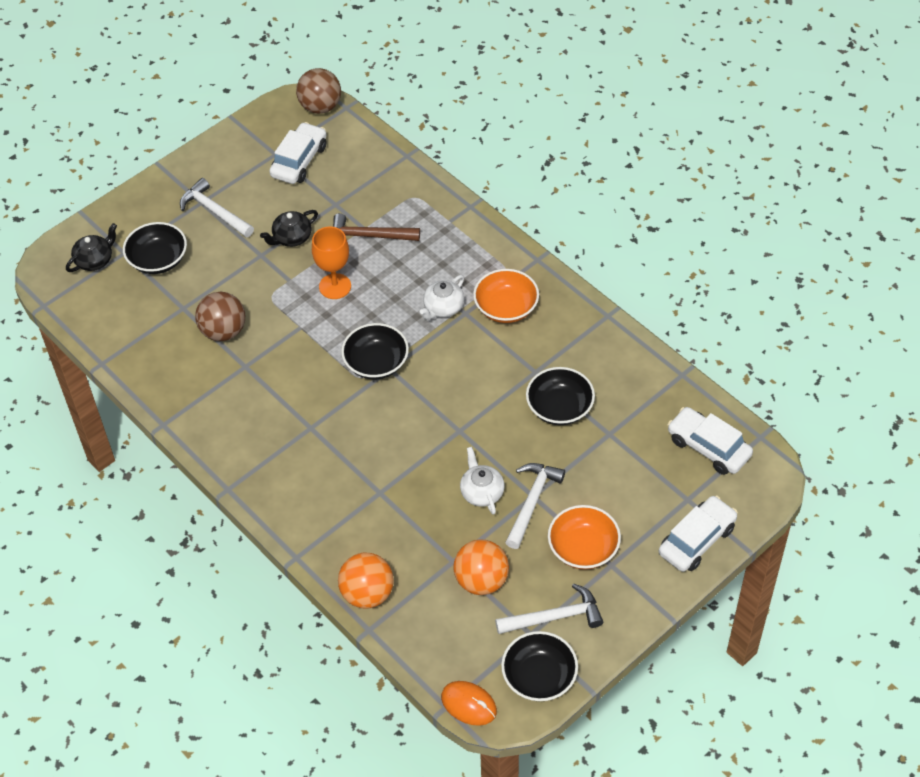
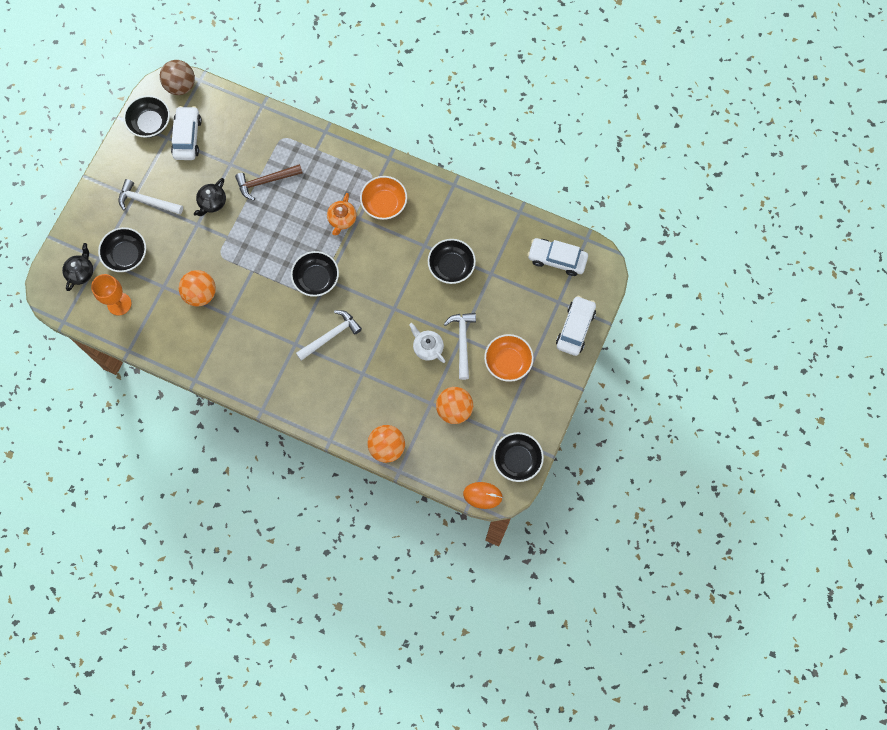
camera: 25 degrees left, 20 degrees up
brown ball [195,292,245,341] -> orange ball [179,270,216,307]
orange goblet [312,227,351,299] -> orange goblet moved to [91,274,132,315]
white teapot [420,275,464,320] -> orange teapot [327,193,357,235]
white hammer [495,583,603,634] -> white hammer moved to [296,310,362,361]
none -> black bowl [124,95,170,138]

